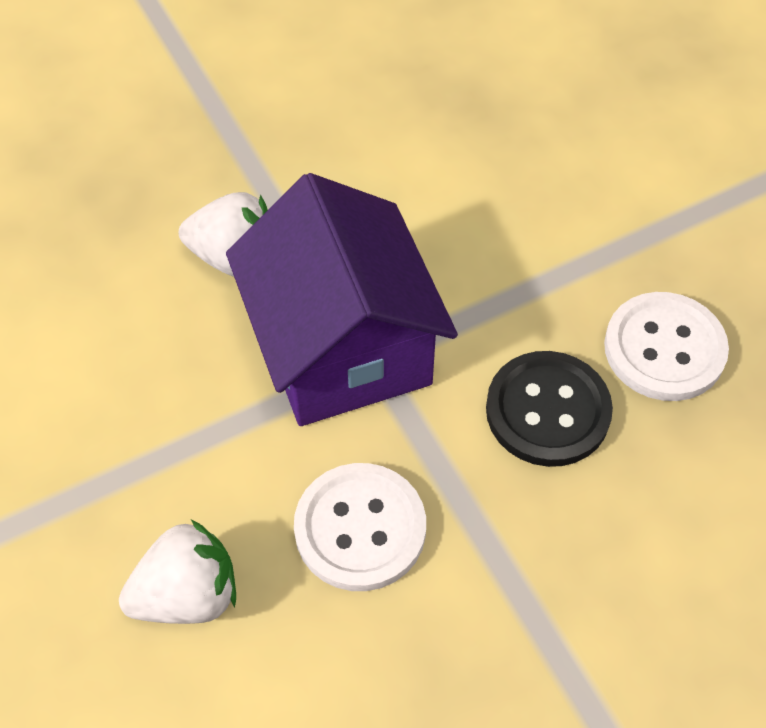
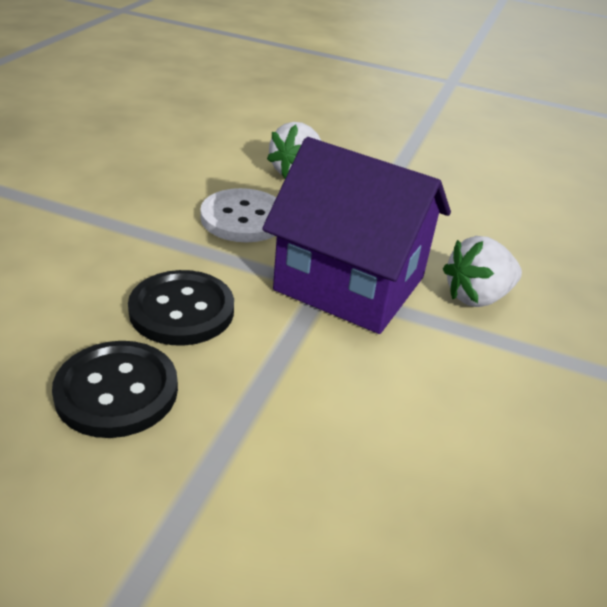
camera: 135 degrees right, 20 degrees down
white button [604,292,729,401] -> black button [52,341,178,438]

